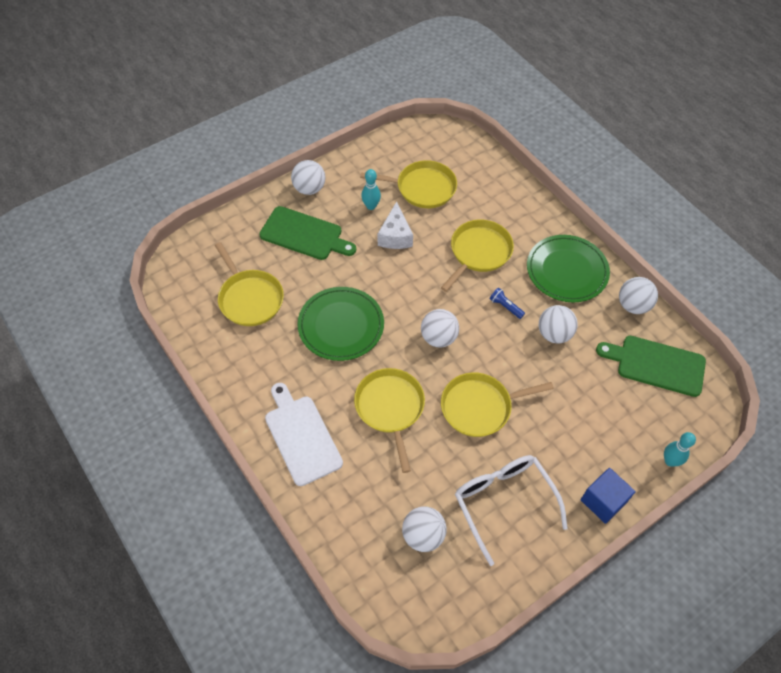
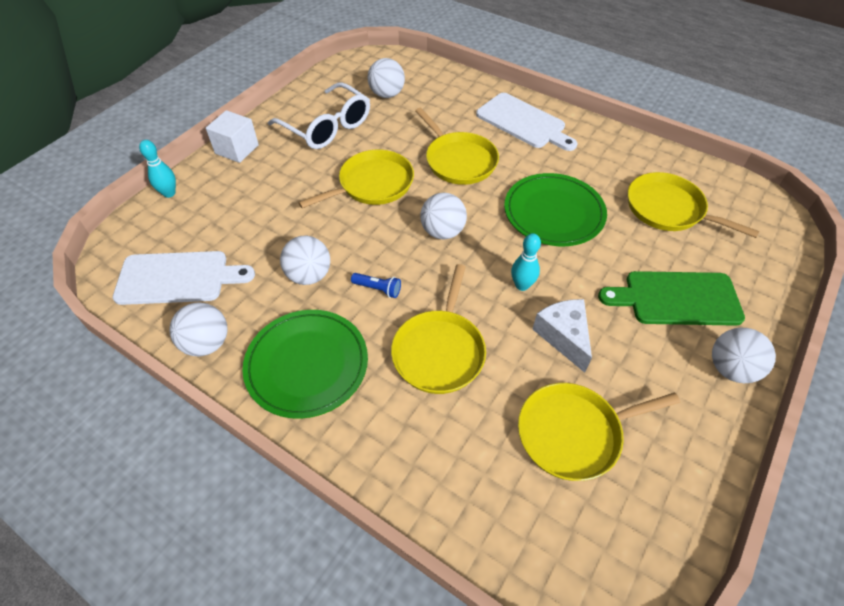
camera: 160 degrees right, 5 degrees down
turquoise bowling pin [361,169,381,210] -> turquoise bowling pin moved to [511,233,541,291]
blue cube [580,468,636,524] -> white cube [206,110,259,163]
green cutting board [596,336,706,397] -> white cutting board [113,251,255,305]

